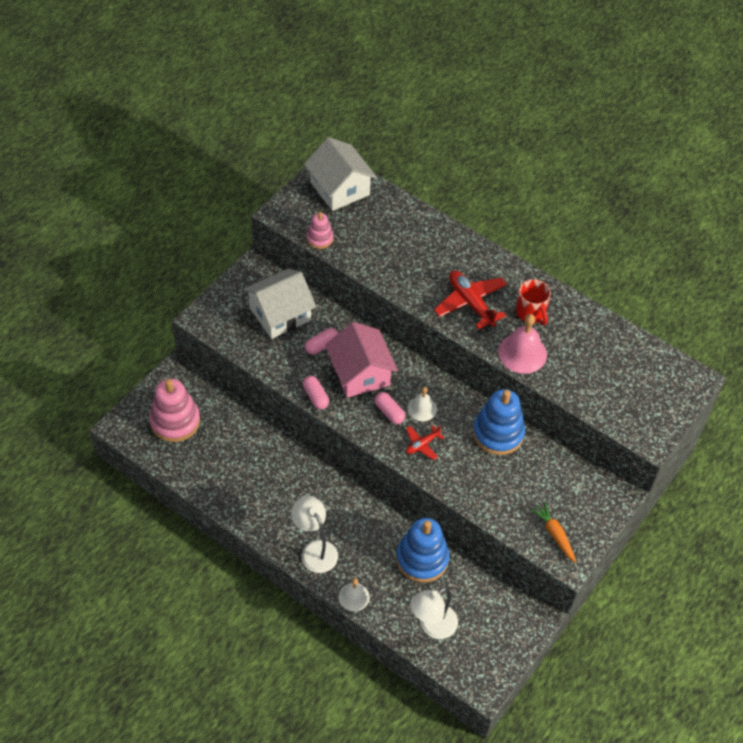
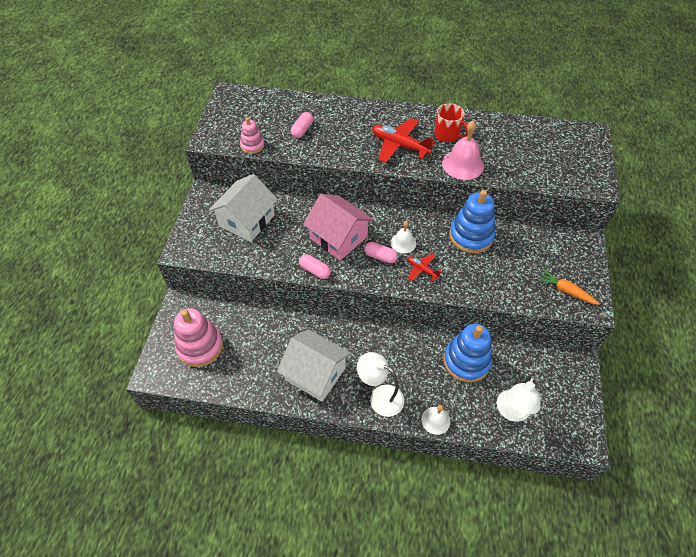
camera: 25 degrees left, 0 degrees up
white house [304,137,377,211] -> white house moved to [277,329,351,402]
pink capsule [305,328,338,355] -> pink capsule moved to [291,112,313,138]
red plane [406,425,444,460] -> red plane turned 105 degrees clockwise [408,254,442,282]

